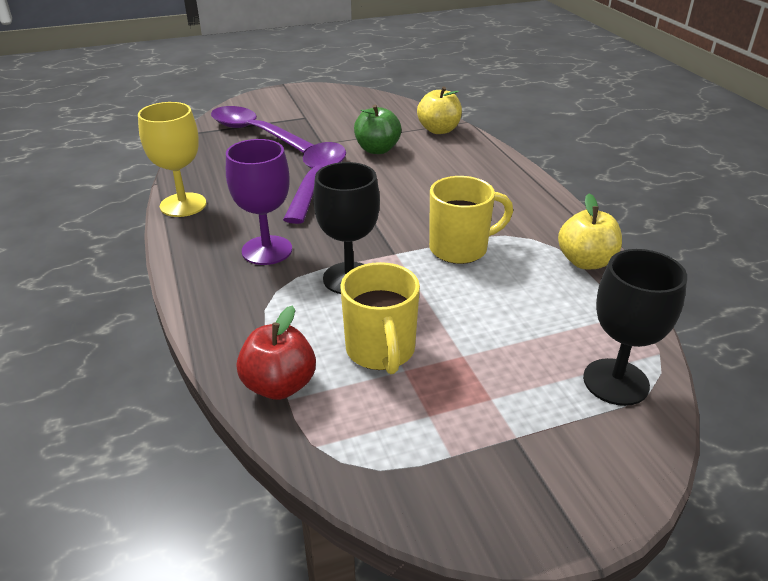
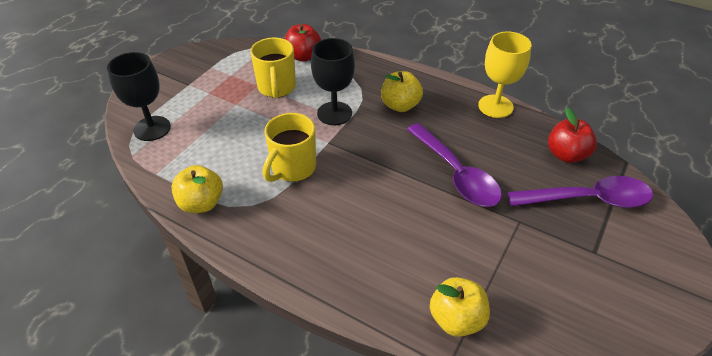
camera: 140 degrees right, 10 degrees up
purple goblet [226,139,292,265] -> yellow apple [381,71,423,112]
yellow mug [340,262,420,374] -> yellow mug turned 135 degrees counterclockwise [250,38,296,98]
green apple [354,105,401,154] -> none
none -> red apple [548,107,597,163]

